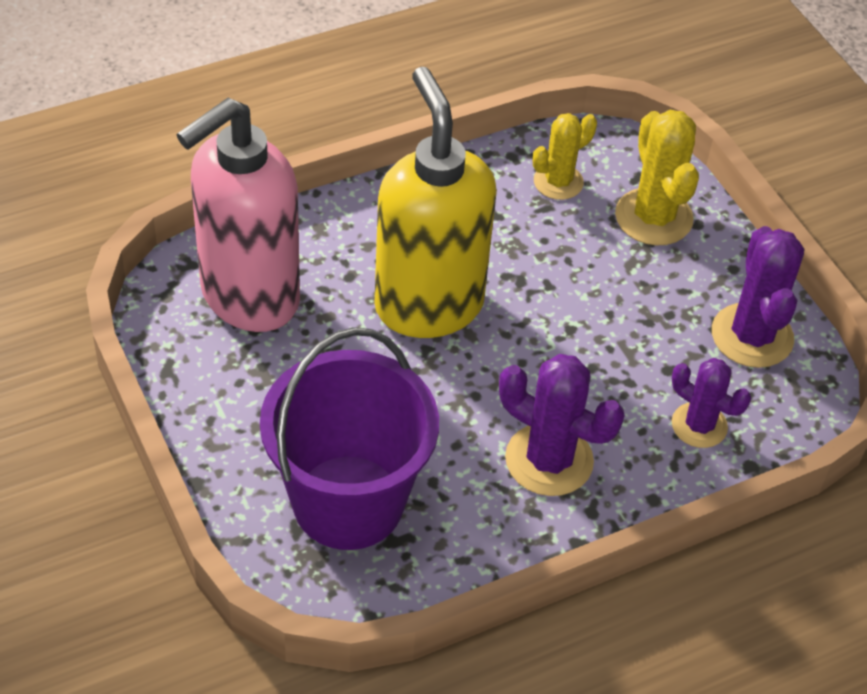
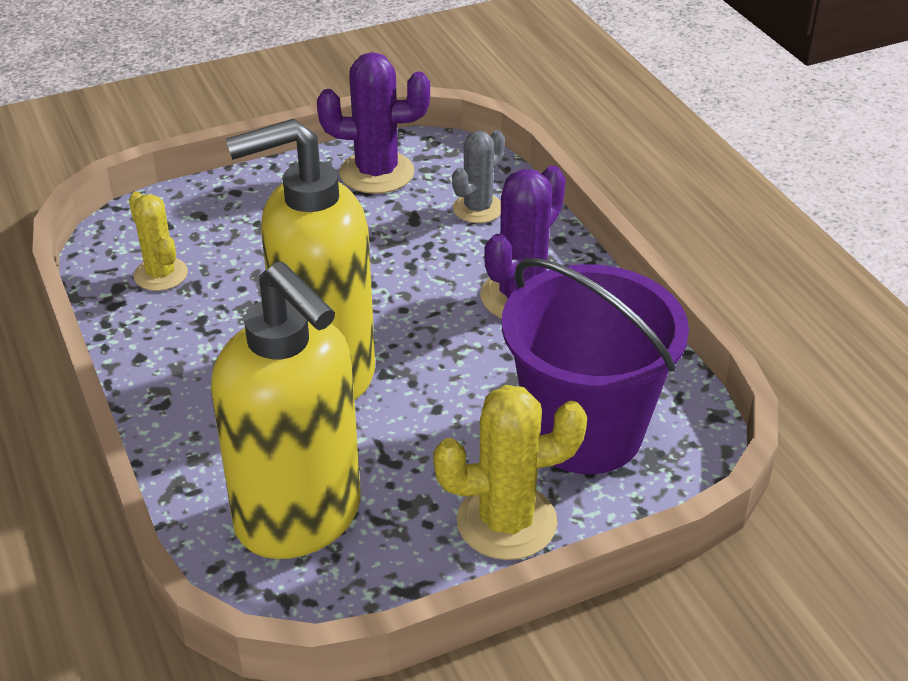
camera: 85 degrees left, 10 degrees down
pink soap dispenser [176,98,300,332] -> yellow soap dispenser [211,262,361,559]
yellow cactus [615,110,699,246] -> yellow cactus moved to [433,385,587,560]
purple cactus [672,358,751,448] -> grey cactus [452,130,505,223]

